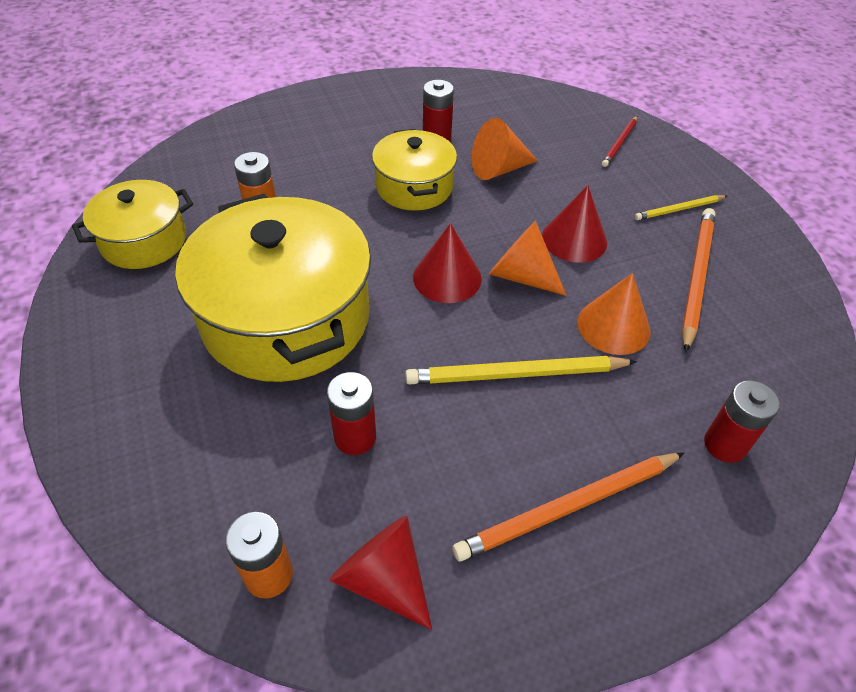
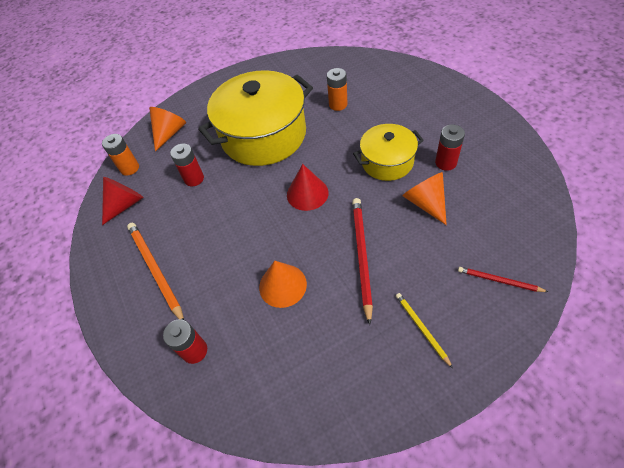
camera: 90 degrees right, 5 degrees up
yellow pot [72,180,193,269] -> none
yellow pencil [405,356,637,385] -> none
orange cone [489,221,566,296] -> orange cone moved to [149,107,186,152]
red cone [542,185,607,263] -> red pencil [352,198,373,325]
orange pencil [682,208,716,352] -> none

